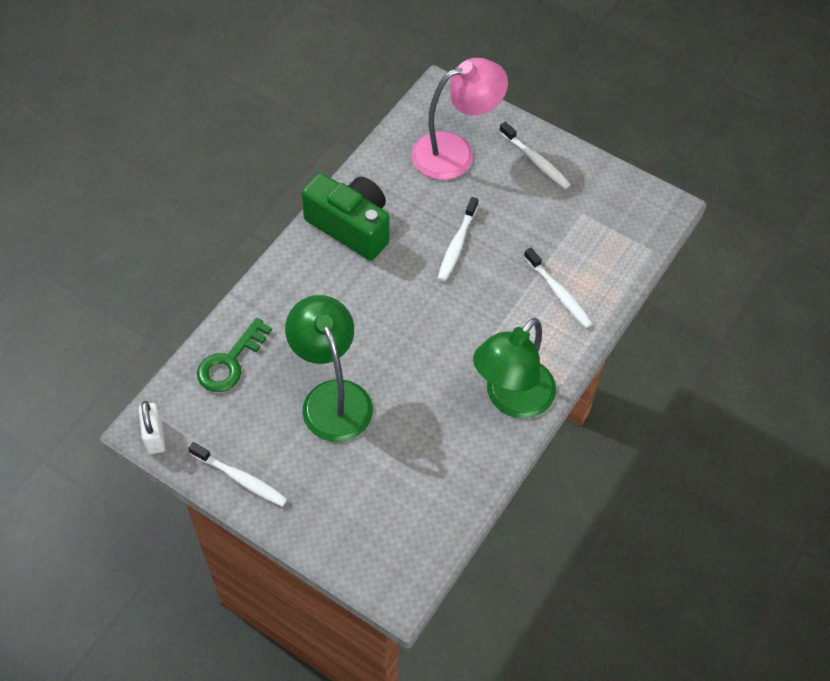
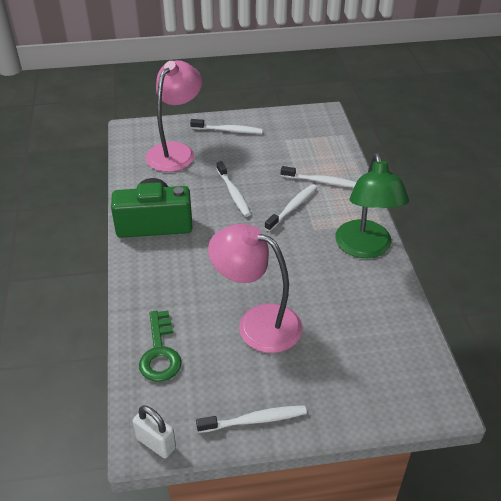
camera: 40 degrees left, 15 degrees down
green lamp [285,295,373,442] -> pink lamp [208,224,302,353]
none -> white toothbrush [265,184,317,231]

